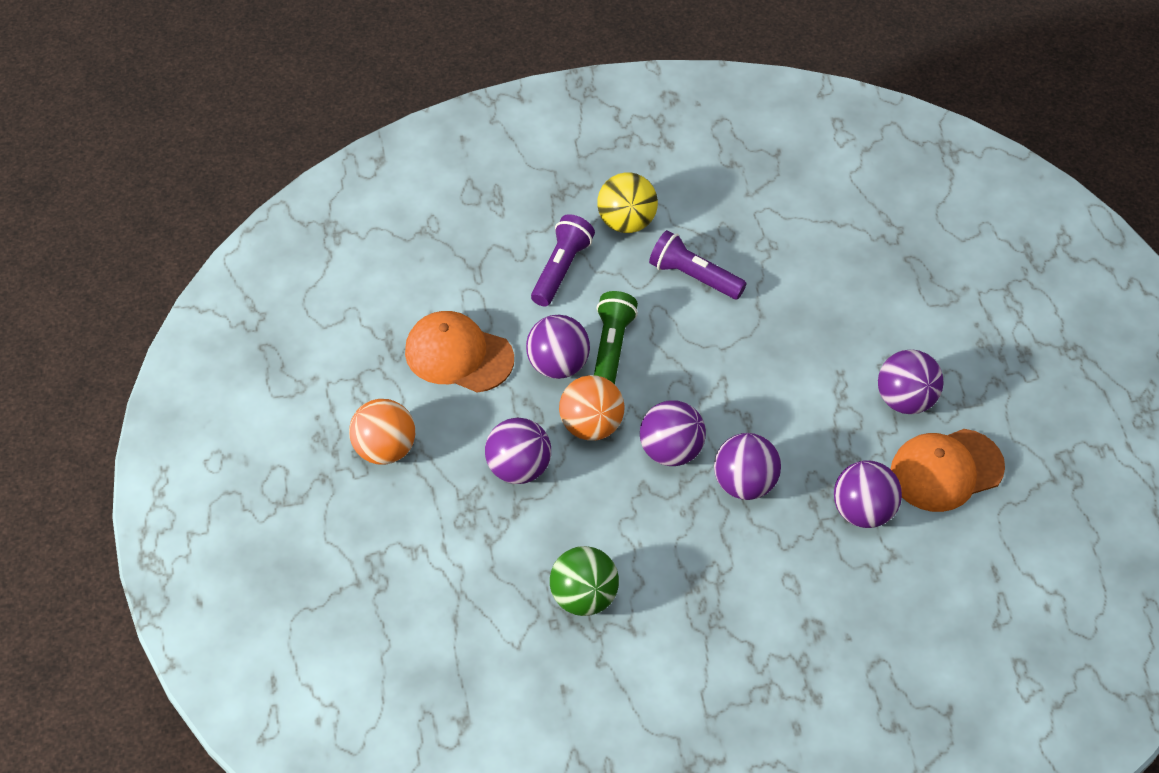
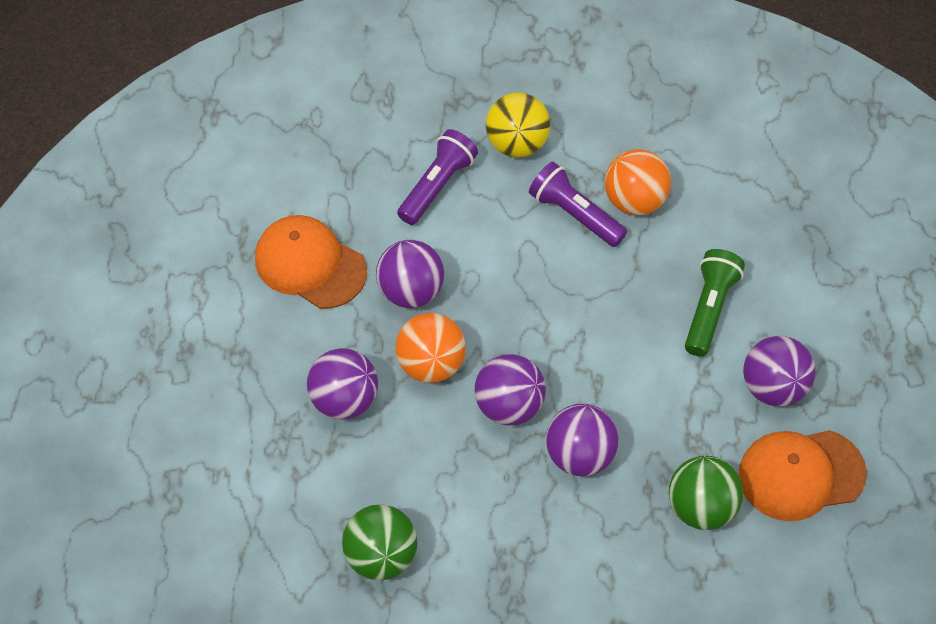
camera: 10 degrees right, 5 degrees up
orange ball [349,399,415,465] -> orange ball moved to [605,149,671,216]
green flashlight [594,291,638,385] -> green flashlight moved to [685,249,745,356]
purple ball [834,460,902,528] -> green ball [669,456,743,530]

